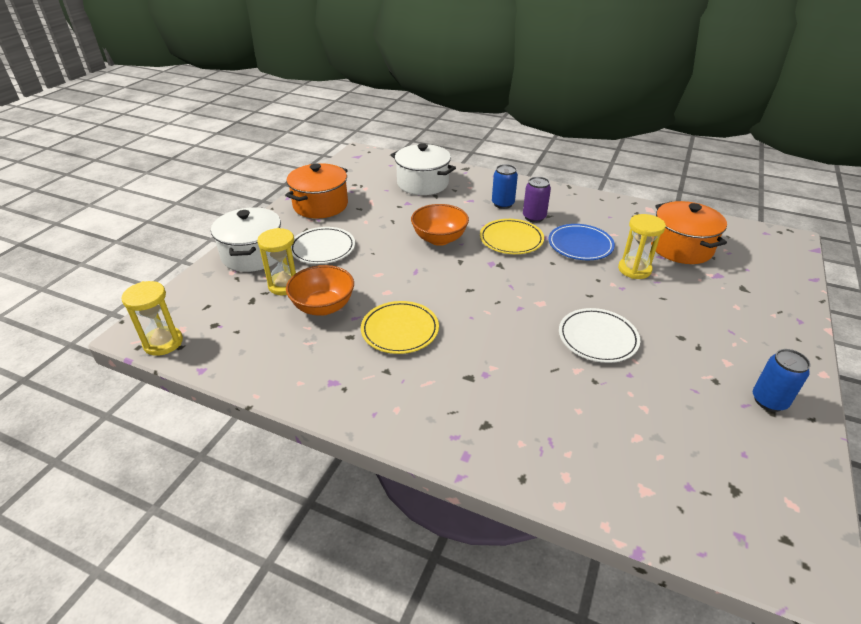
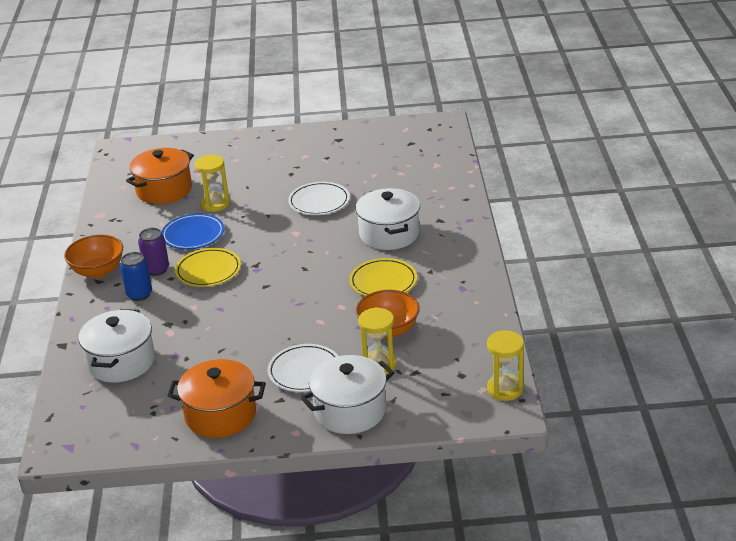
camera: 115 degrees left, 5 degrees down
orange bowl [411,204,469,246] -> orange bowl moved to [64,235,123,278]
blue can [753,349,811,412] -> none
none -> white pot [356,188,420,250]

